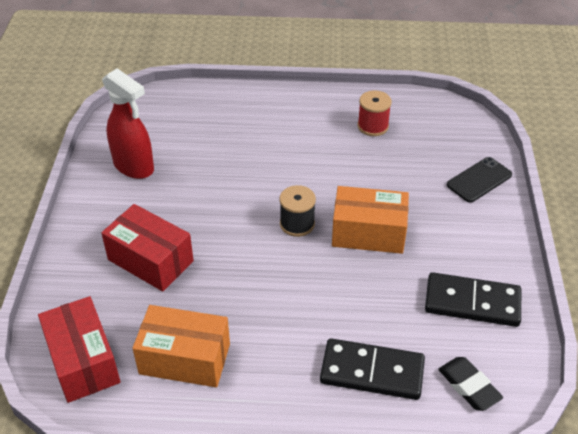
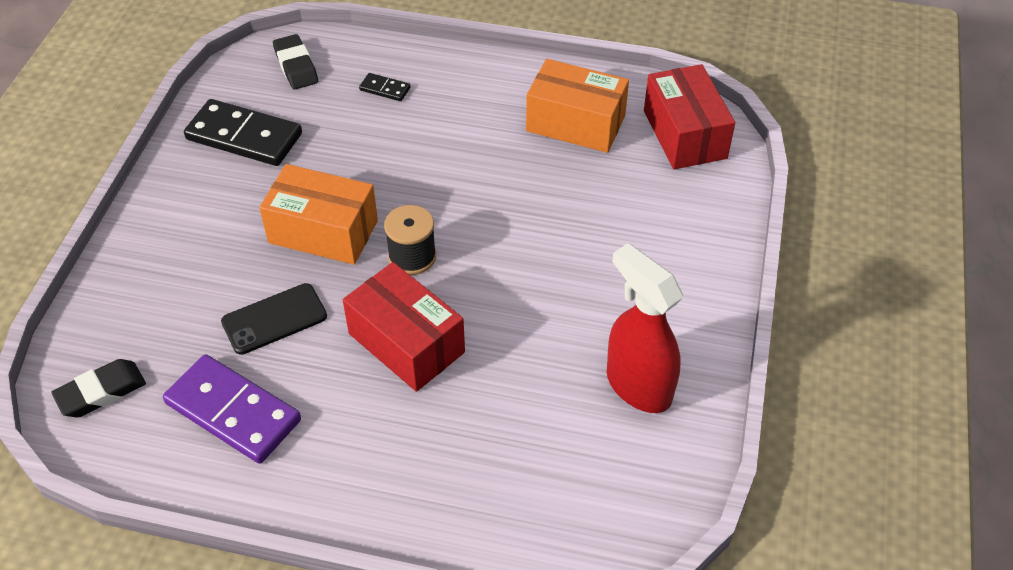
camera: 170 degrees left, 5 degrees up
red box [101,204,194,291] -> red box moved to [343,262,465,392]
black domino [320,338,425,400] -> black domino [359,73,410,101], size x0.46
red spool [357,90,392,136] -> purple domino [163,354,301,464]
black phone [447,157,512,203] -> black phone moved to [221,283,327,355]
none -> black eraser [51,359,146,417]

